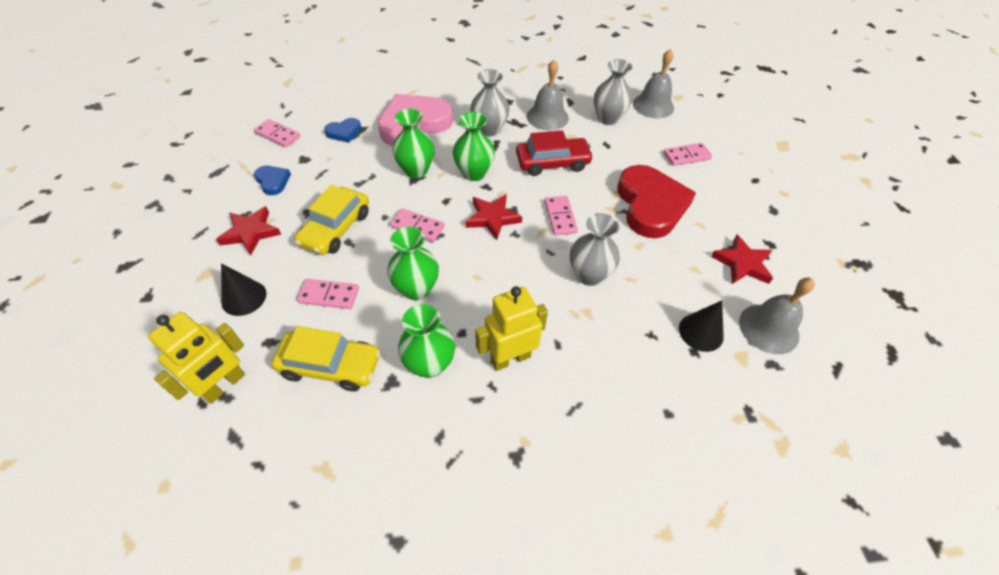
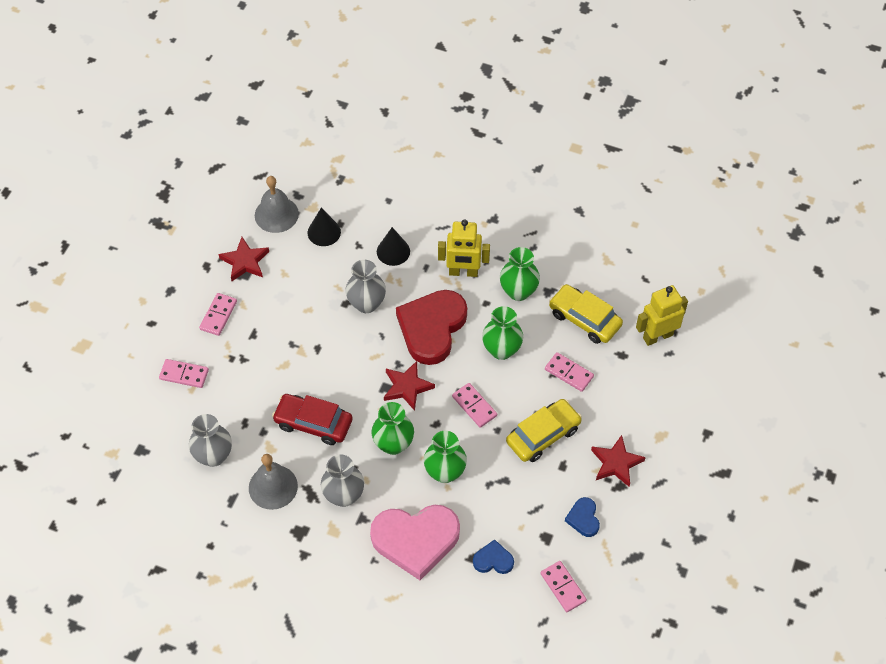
camera: 150 degrees left, 5 degrees up
black cone [221,263,266,316] -> black cone moved to [377,227,410,266]
pink domino [545,196,578,235] -> pink domino moved to [199,293,237,336]
red heart [617,165,696,238] -> red heart moved to [396,290,467,365]
grey bell [633,49,674,118] -> none

